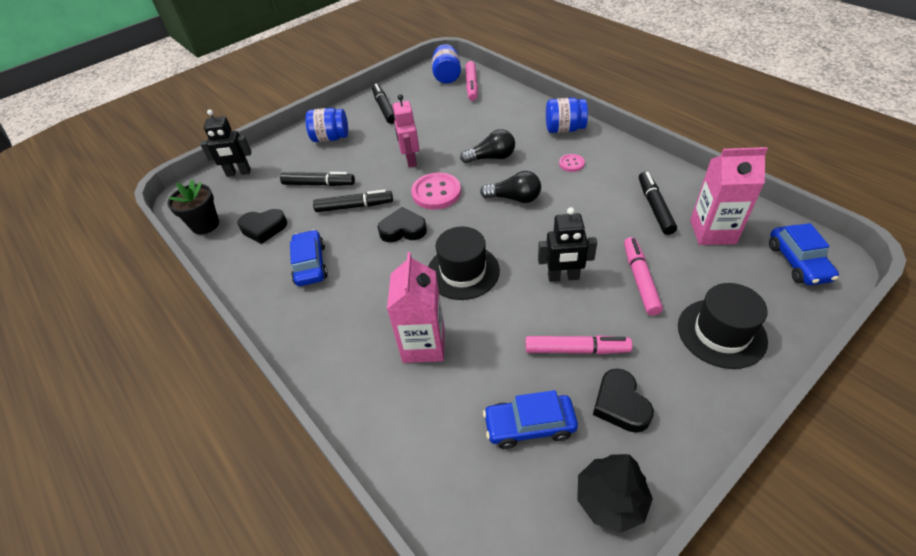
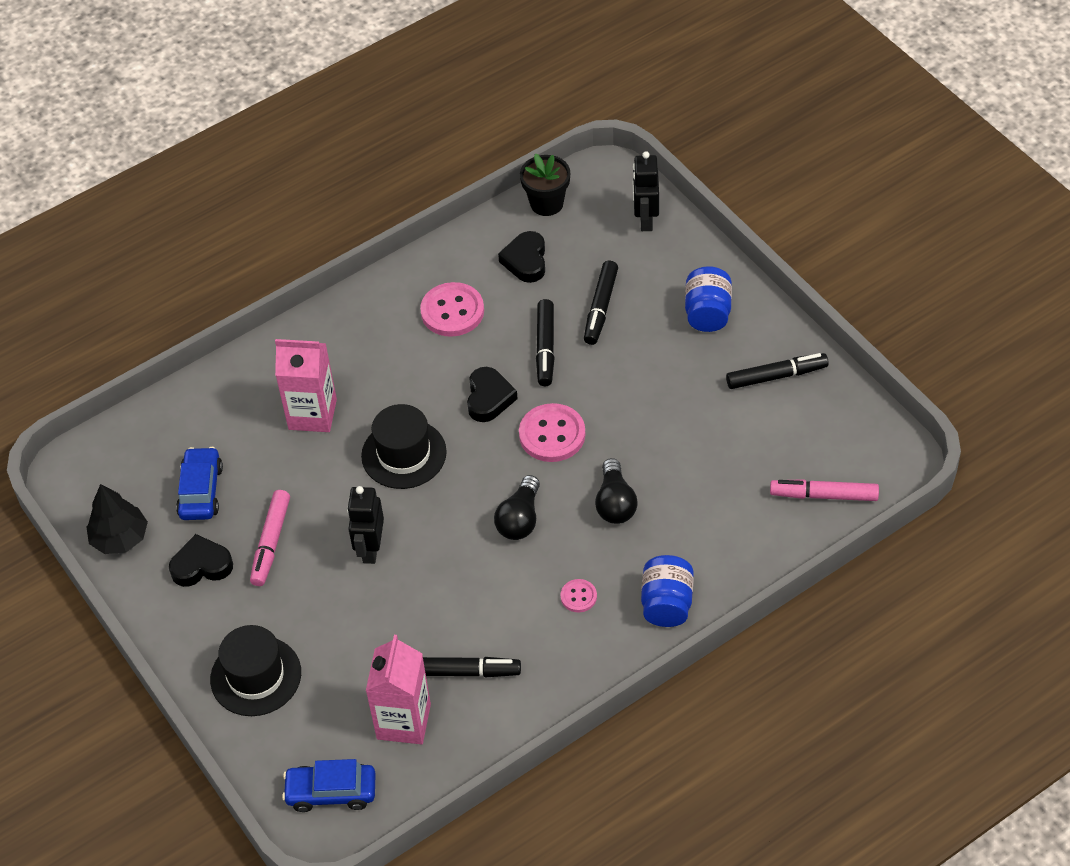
camera: 95 degrees right, 5 degrees up
blue car [290,229,328,286] -> pink button [420,282,484,337]
pink robot [392,94,419,168] -> none
blue jar [432,44,461,84] -> none
pink marker [624,237,663,316] -> none

